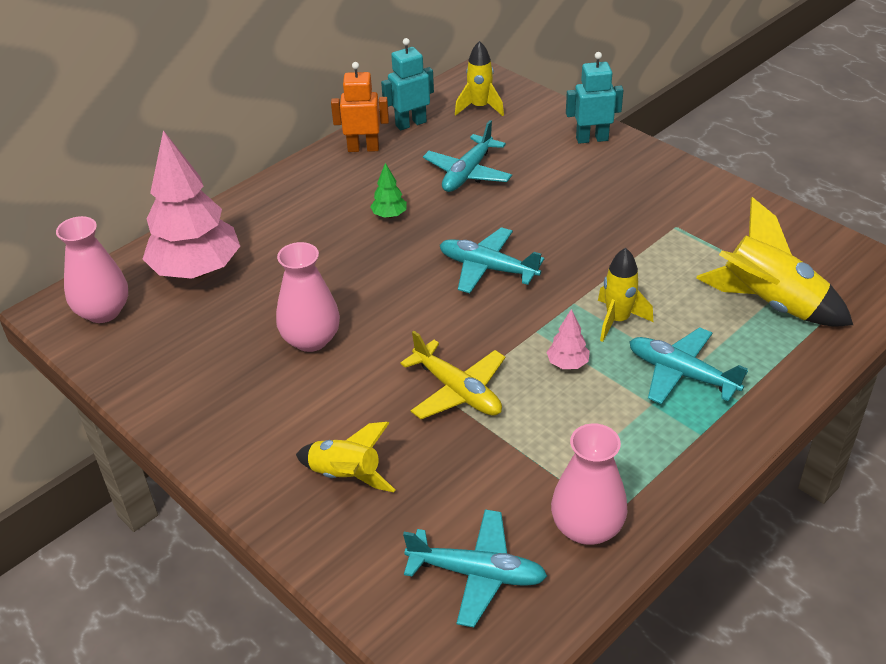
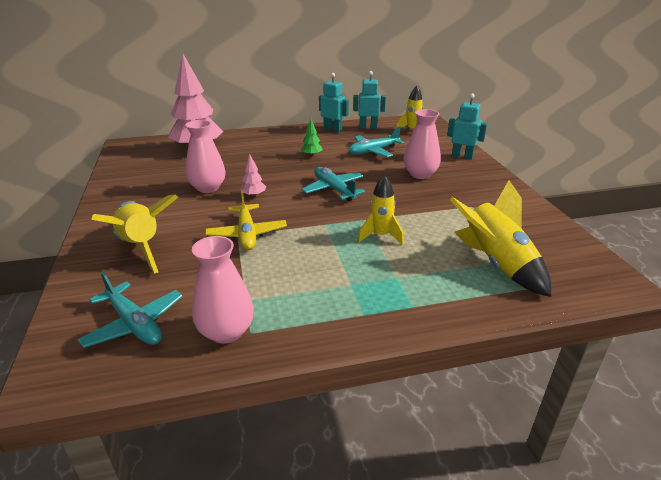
camera: 30 degrees right, 10 degrees down
pink vase [56,216,128,323] -> pink vase moved to [404,109,441,179]
yellow rocket [296,422,395,492] -> yellow rocket [91,194,178,274], size x1.60
orange robot [331,62,389,152] -> turquoise robot [319,73,349,132]
pink tree [546,309,590,369] -> pink tree moved to [240,154,266,197]
turquoise plane [629,327,748,404] -> none

